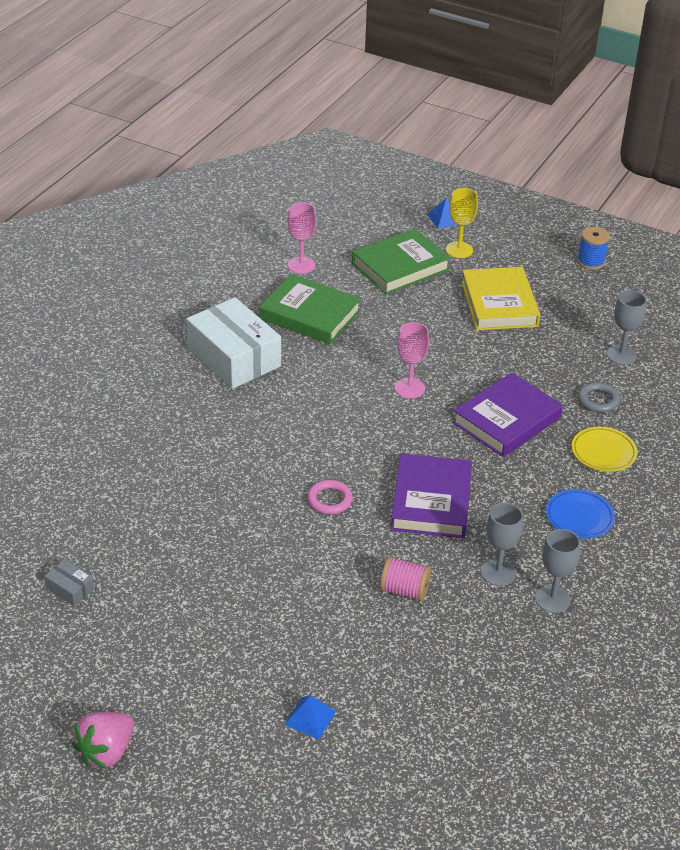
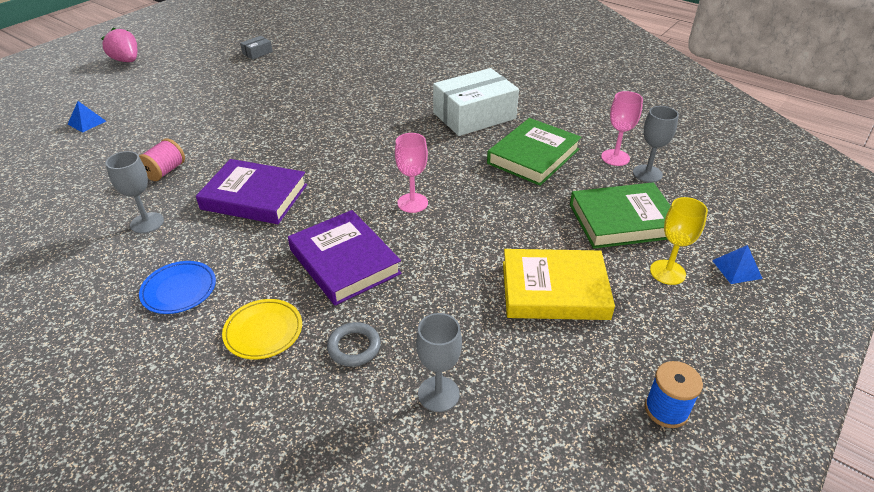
camera: 100 degrees right, 0 degrees up
pink ring [307,480,353,514] -> none
green book [352,229,451,295] -> green book turned 75 degrees counterclockwise [570,182,671,249]
grey goblet [535,529,580,613] -> grey goblet moved to [633,106,679,183]

